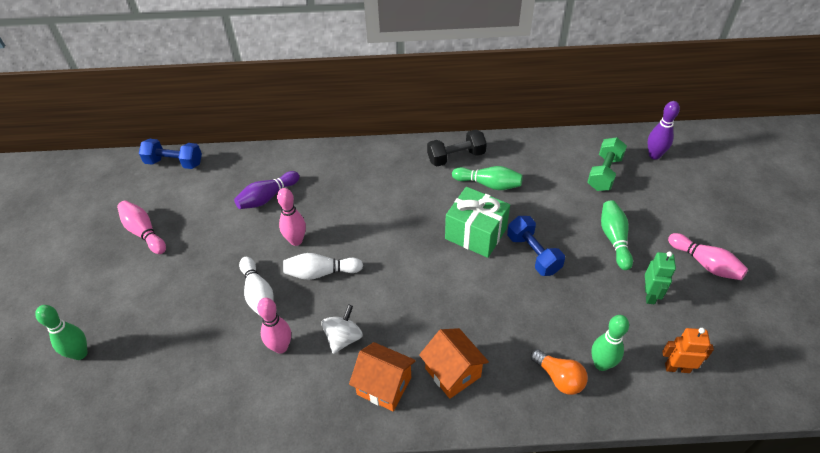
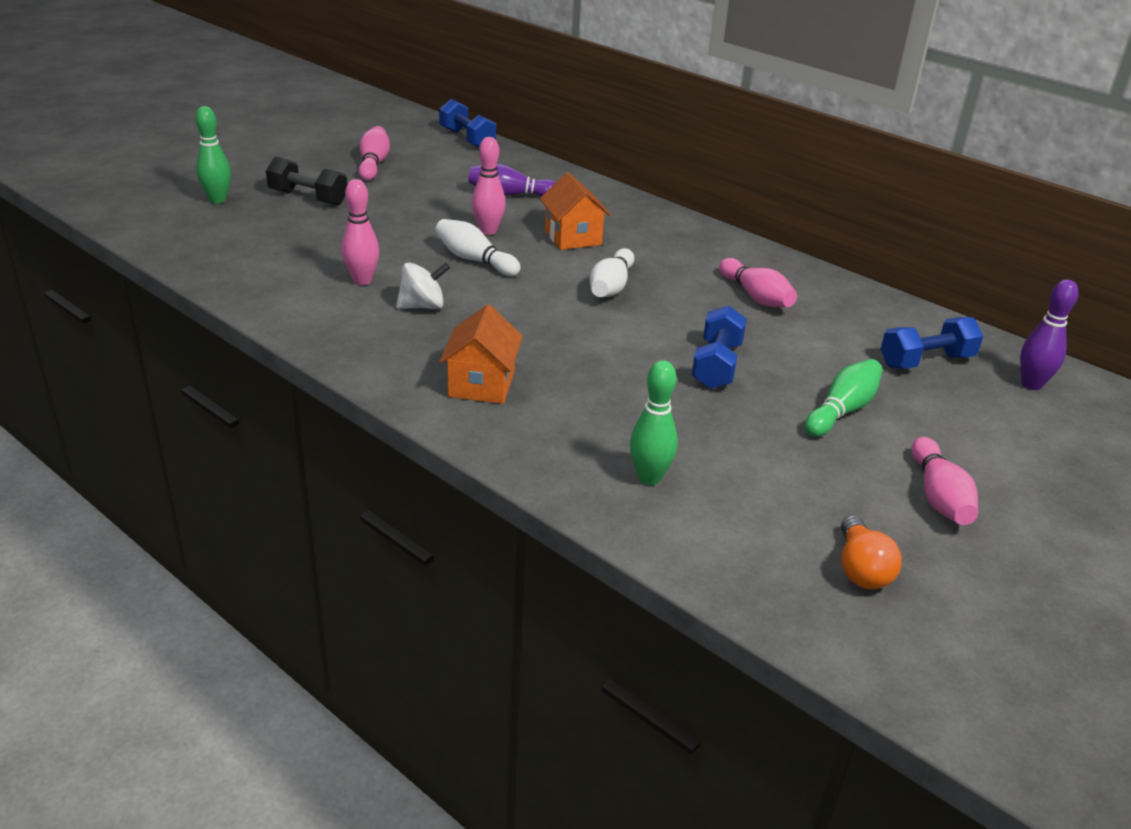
camera: 40 degrees right, 15 degrees down
white bowling pin [239,257,274,317] -> white bowling pin moved to [590,248,634,297]
orange house [349,342,416,411] -> orange house moved to [540,172,611,250]
black dumbbell [427,130,487,166] -> black dumbbell moved to [266,157,347,206]
green gift [445,187,510,258] -> none
green bowling pin [452,166,523,190] -> pink bowling pin [719,258,797,307]
orange light bulb [531,349,588,395] -> orange light bulb moved to [841,515,902,589]
green dumbbell [587,137,627,191] -> blue dumbbell [880,317,983,369]
green robot [645,251,676,304] -> none
orange robot [662,328,714,373] -> none

